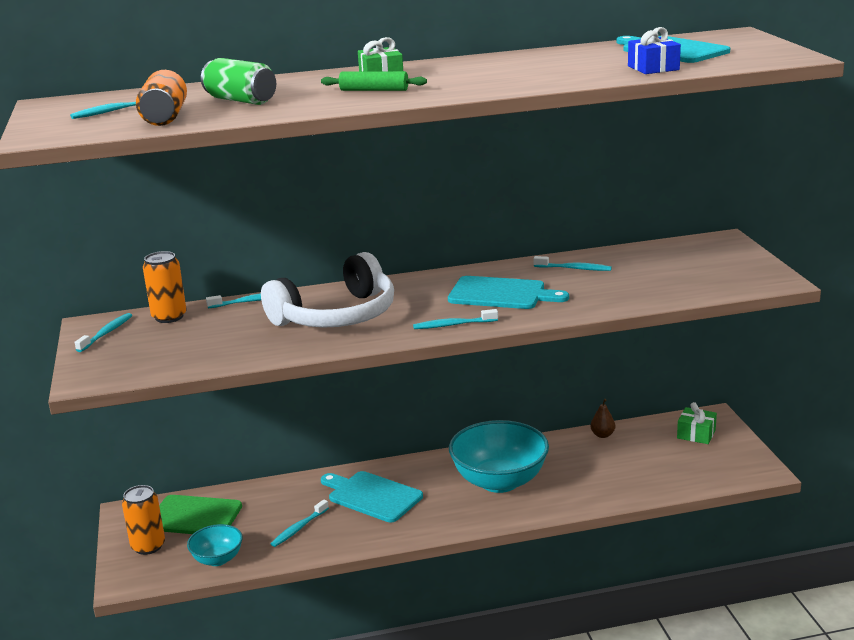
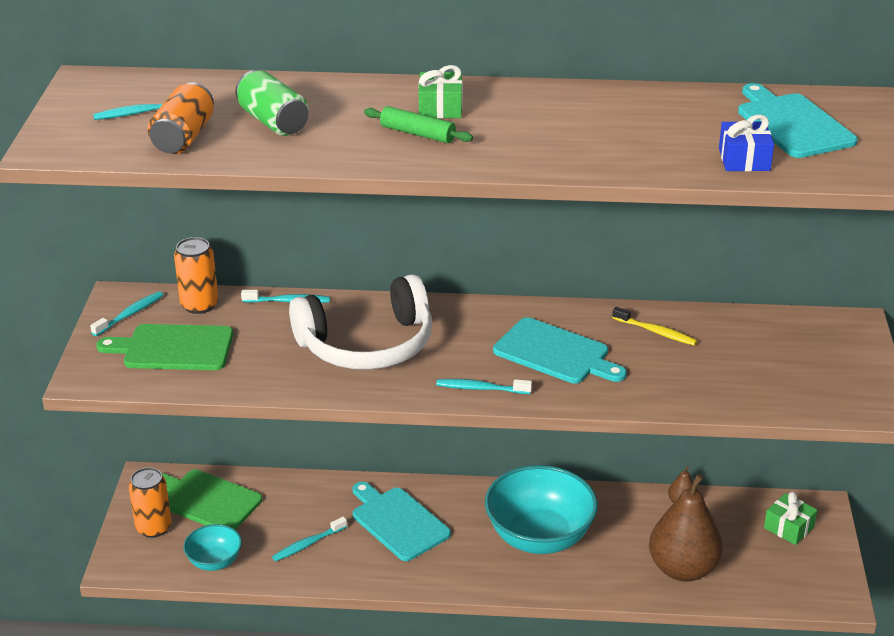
camera: 15 degrees right, 10 degrees up
turquoise toothbrush [533,256,612,271] -> yellow toothbrush [612,307,697,346]
none -> green cutting board [96,324,233,370]
none -> brown pear [649,474,723,582]

